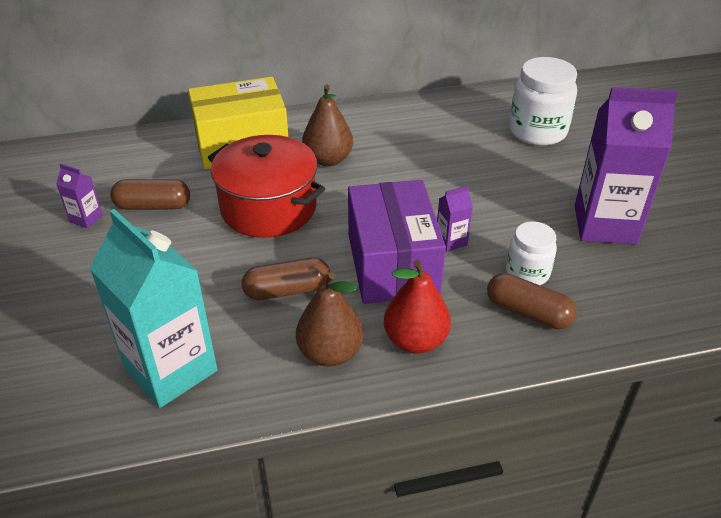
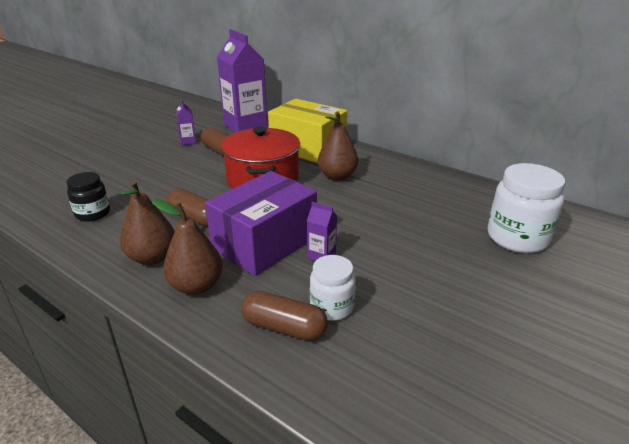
camera: 50 degrees right, 10 degrees down
turquoise carton [89,209,217,408] -> black jar [66,172,110,222]
red pear [384,260,451,354] -> brown pear [152,199,223,295]
brown capsule [487,273,577,329] -> brown capsule turned 60 degrees counterclockwise [241,291,328,340]
purple carton [575,87,678,244] -> purple carton moved to [217,29,268,132]

